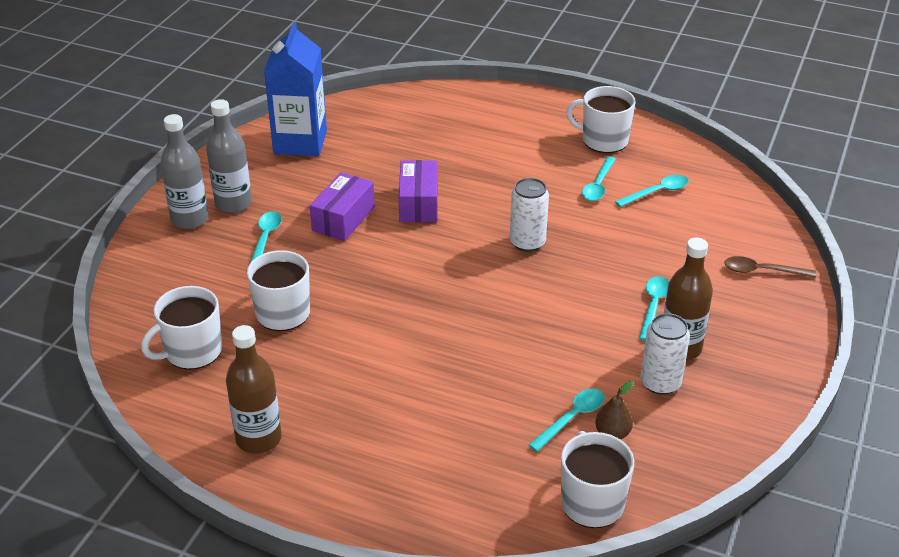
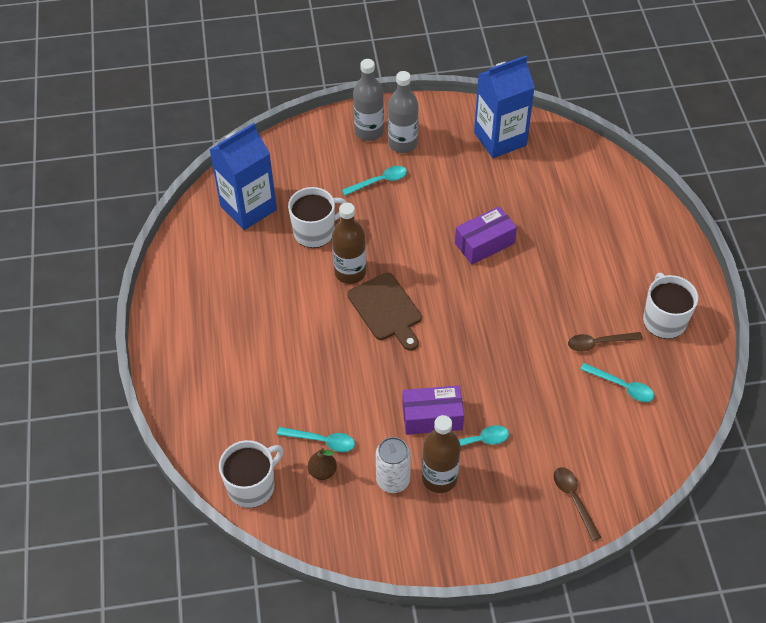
camera: 60 degrees right, 15 degrees up
white mug [141,286,222,370] -> blue carton [209,123,277,230]
brown bottle [226,325,282,454] -> brown bottle moved to [332,203,366,284]
purple box [310,172,375,241] -> purple box moved to [403,386,464,435]
white can [510,178,549,252] -> none
turquoise spoon [582,157,616,201] -> brown spoon [568,332,643,352]
none -> brown cutting board [347,273,422,351]

